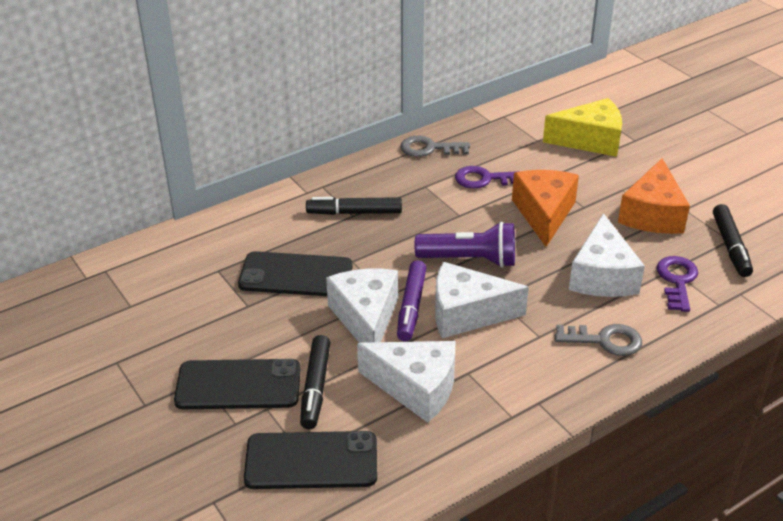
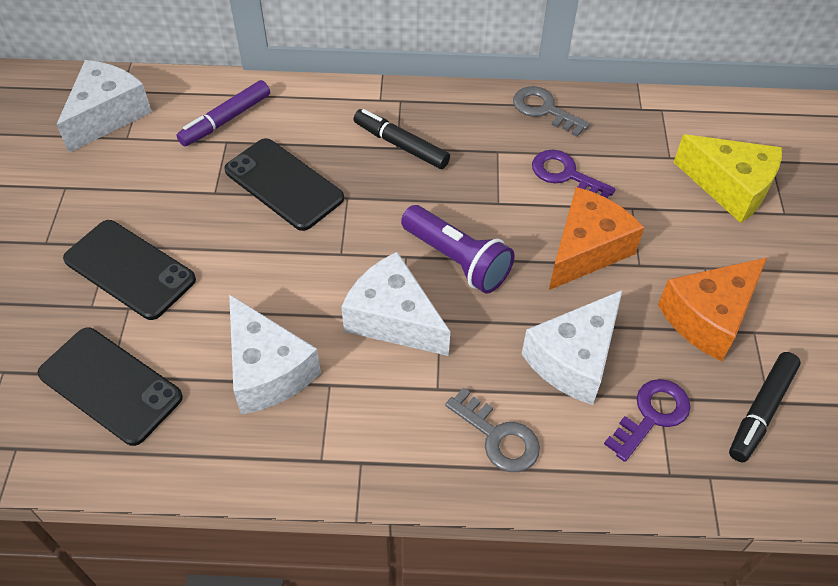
camera: 35 degrees right, 15 degrees up
black marker [300,335,331,429] -> none
white cheese [326,269,398,343] -> white cheese moved to [56,60,152,153]
purple marker [397,260,426,341] -> purple marker moved to [176,80,270,146]

